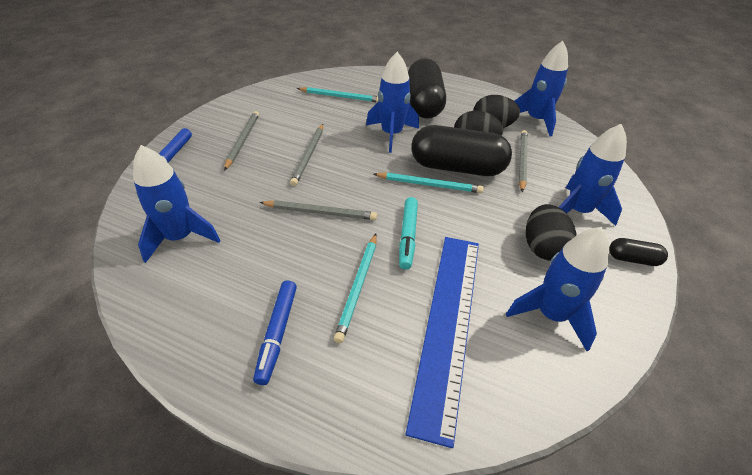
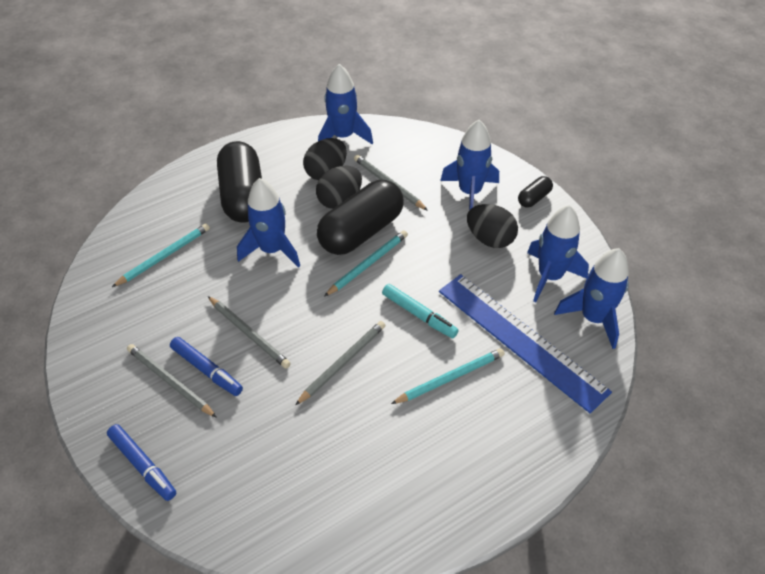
camera: 55 degrees left, 5 degrees up
blue rocket [133,145,221,263] -> blue rocket moved to [554,248,629,349]
blue marker [253,281,297,385] -> blue marker moved to [170,337,243,396]
turquoise pencil [334,234,377,343] -> turquoise pencil turned 75 degrees counterclockwise [391,348,505,404]
black capsule [408,58,446,119] -> black capsule turned 45 degrees clockwise [217,141,262,223]

